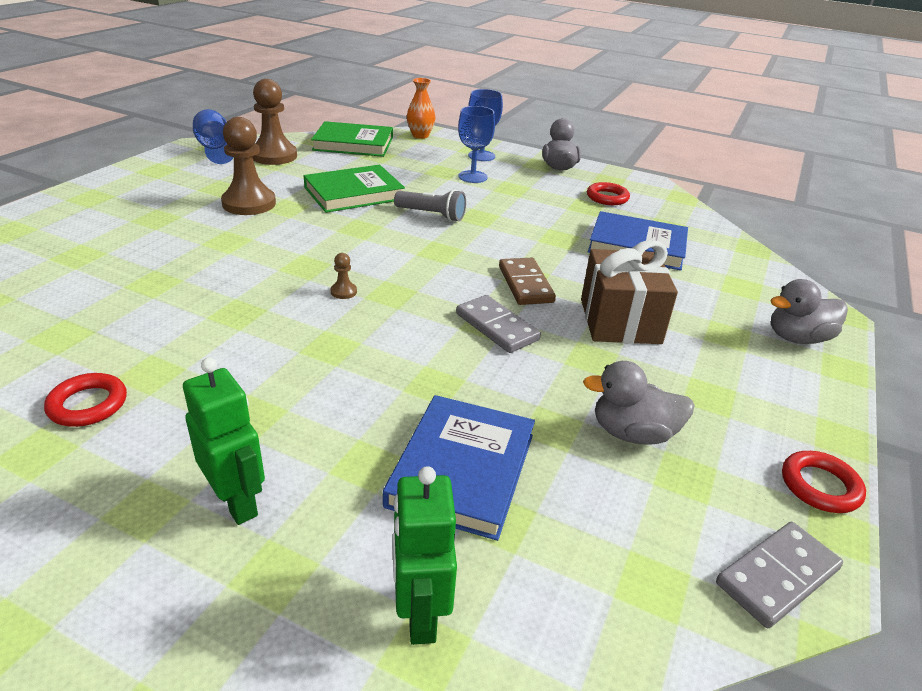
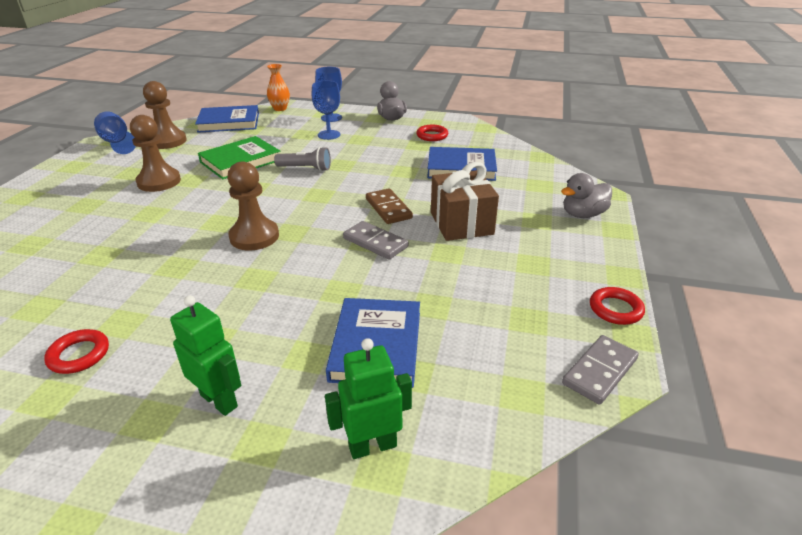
camera: 10 degrees left, 0 degrees up
green book [311,121,393,157] -> blue book [195,105,259,133]
brown pawn [330,253,357,299] -> brown pawn [227,161,279,250], size x2.42
green robot [393,466,457,645] -> green robot turned 90 degrees clockwise [325,338,412,459]
grey duck [583,361,695,445] -> none

